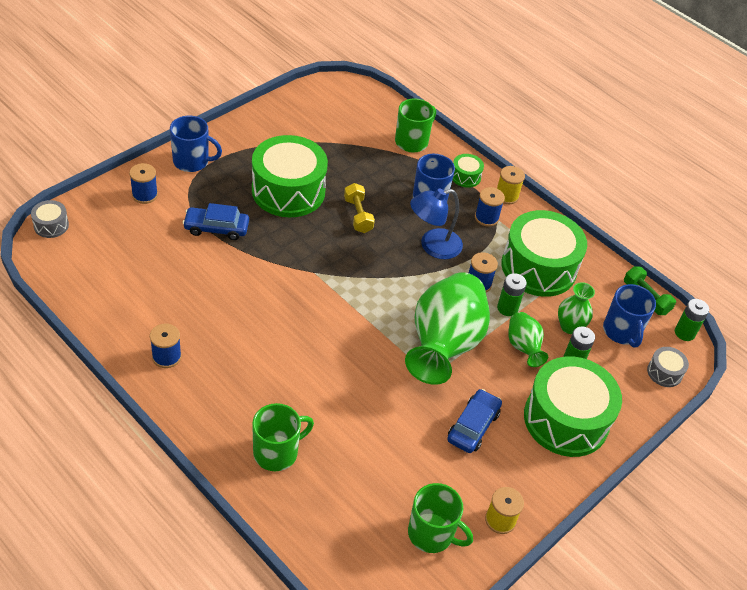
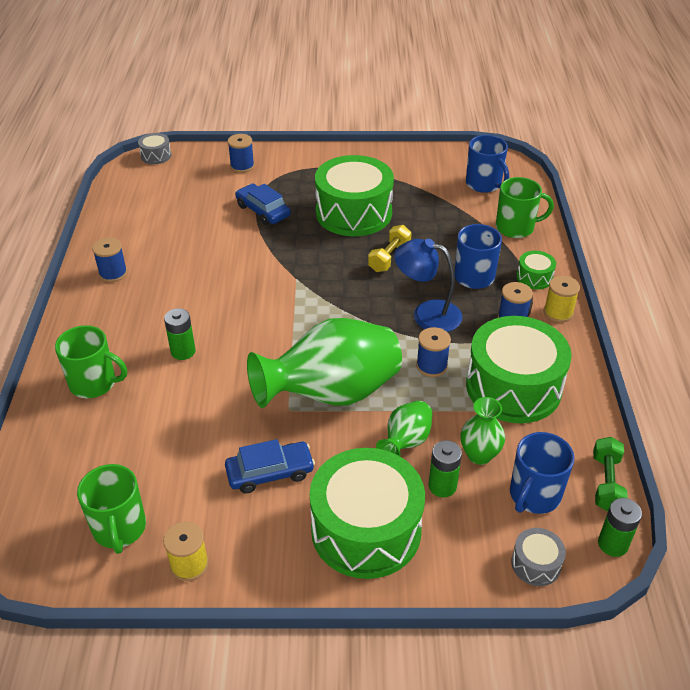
camera: 50 degrees right, 5 degrees down
blue mug [170,116,222,172] -> blue mug moved to [466,135,509,193]
green battery [497,273,527,316] -> green battery moved to [164,308,195,360]

